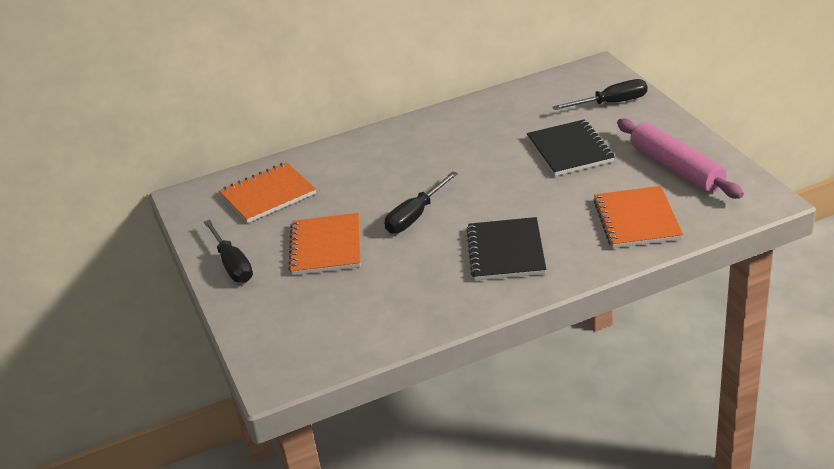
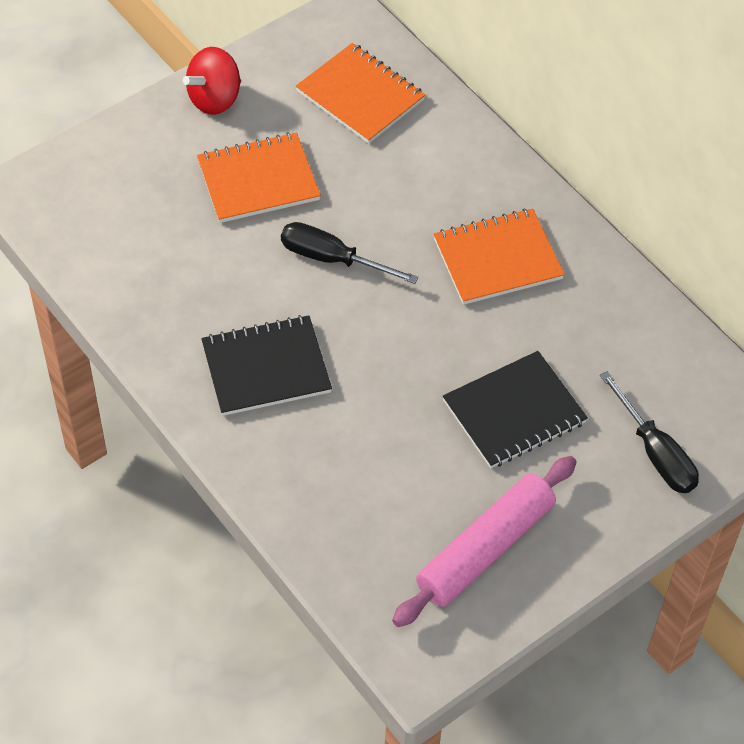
camera: 70 degrees right, 20 degrees up
black screwdriver [204,219,253,283] -> red spinning top [183,47,241,115]
orange notebook [593,186,683,248] -> orange notebook moved to [433,208,565,305]

